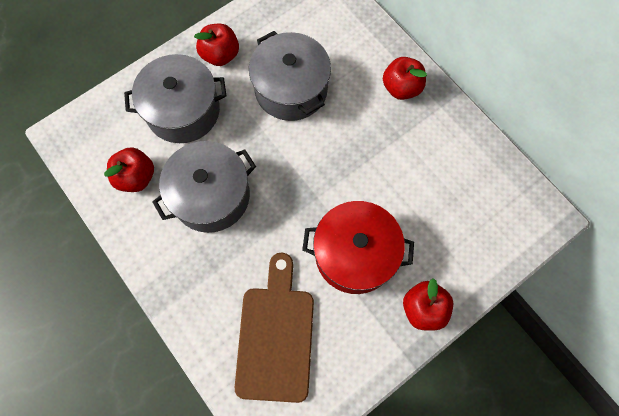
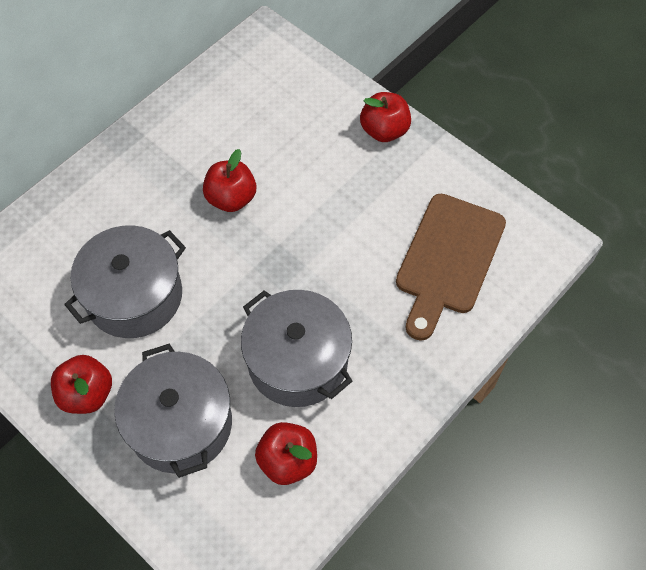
camera: 100 degrees left, 10 degrees down
brown cutting board [235,253,314,403] -> brown cutting board turned 60 degrees counterclockwise [396,194,506,341]
red pot [302,201,414,294] -> none
red apple [383,57,427,100] -> red apple moved to [203,149,256,212]

